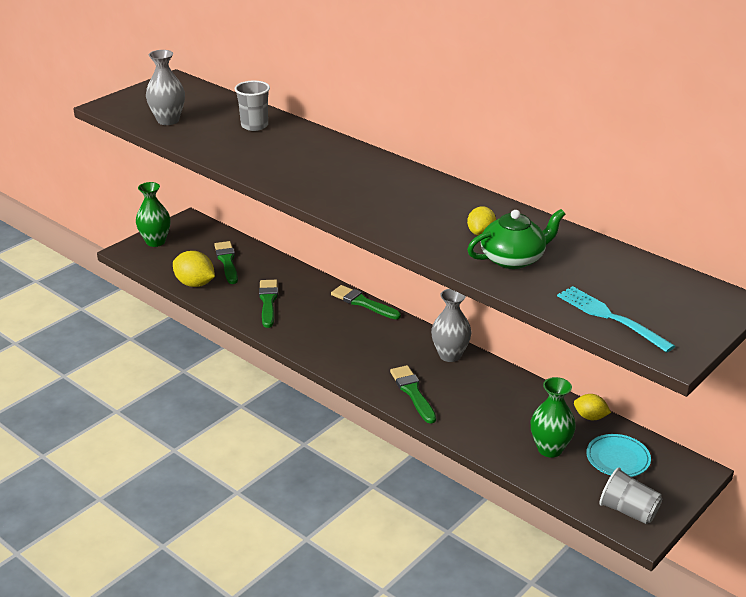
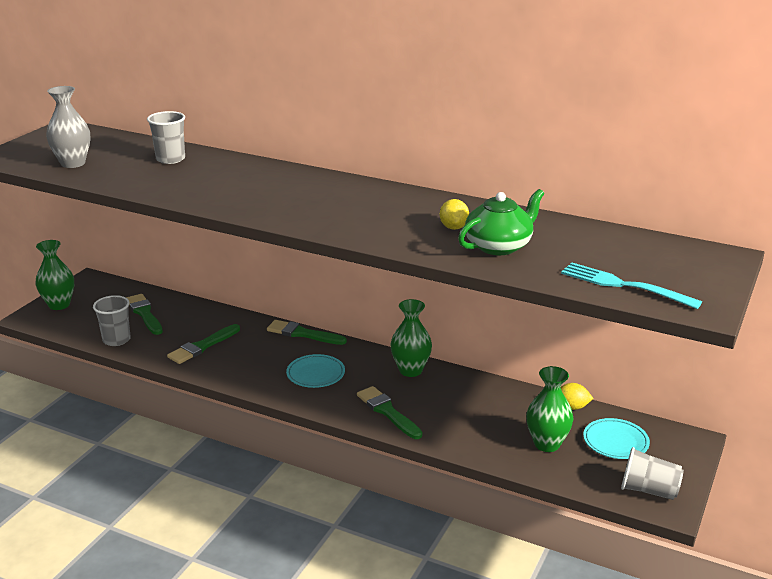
camera: 15 degrees left, 5 degrees down
yellow lemon [173,251,215,287] -> grey cup [93,295,131,346]
green brush [259,280,278,328] -> green brush turned 120 degrees counterclockwise [167,324,240,364]
grey vase [431,289,471,362] -> green vase [390,299,432,377]
none -> turquoise plate [286,354,345,388]

